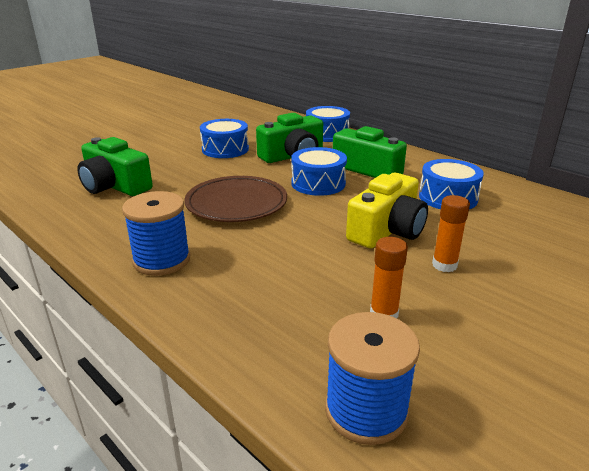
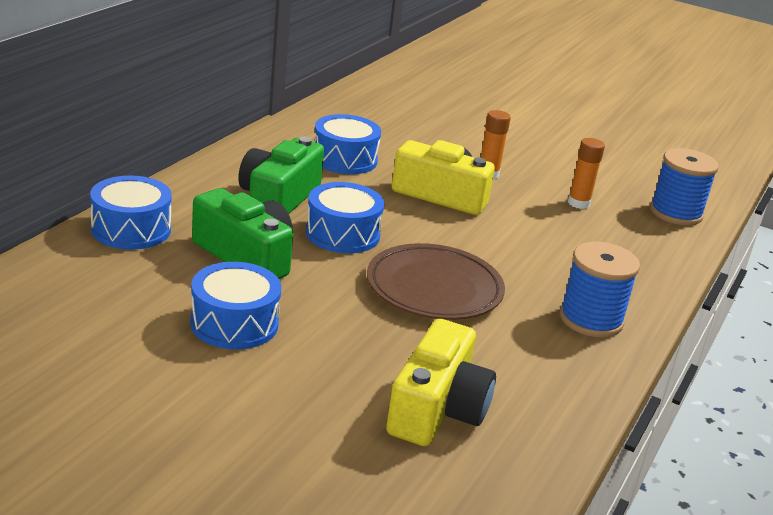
camera: 110 degrees left, 0 degrees up
green camera [77,137,153,196] -> yellow camera [386,319,496,446]

